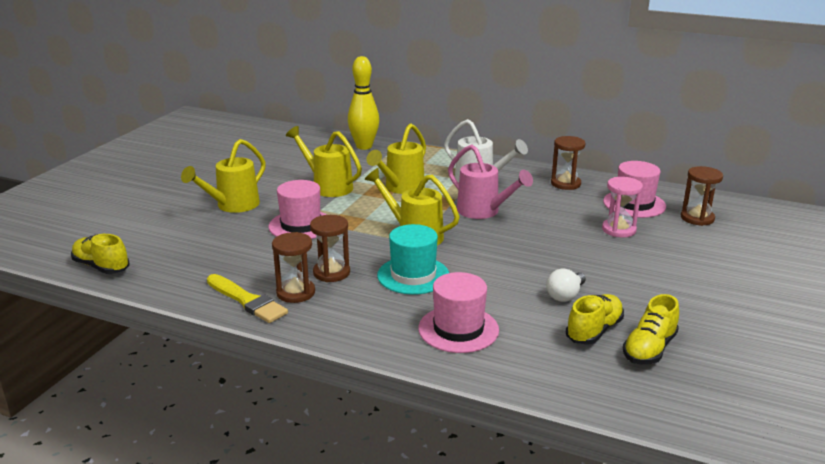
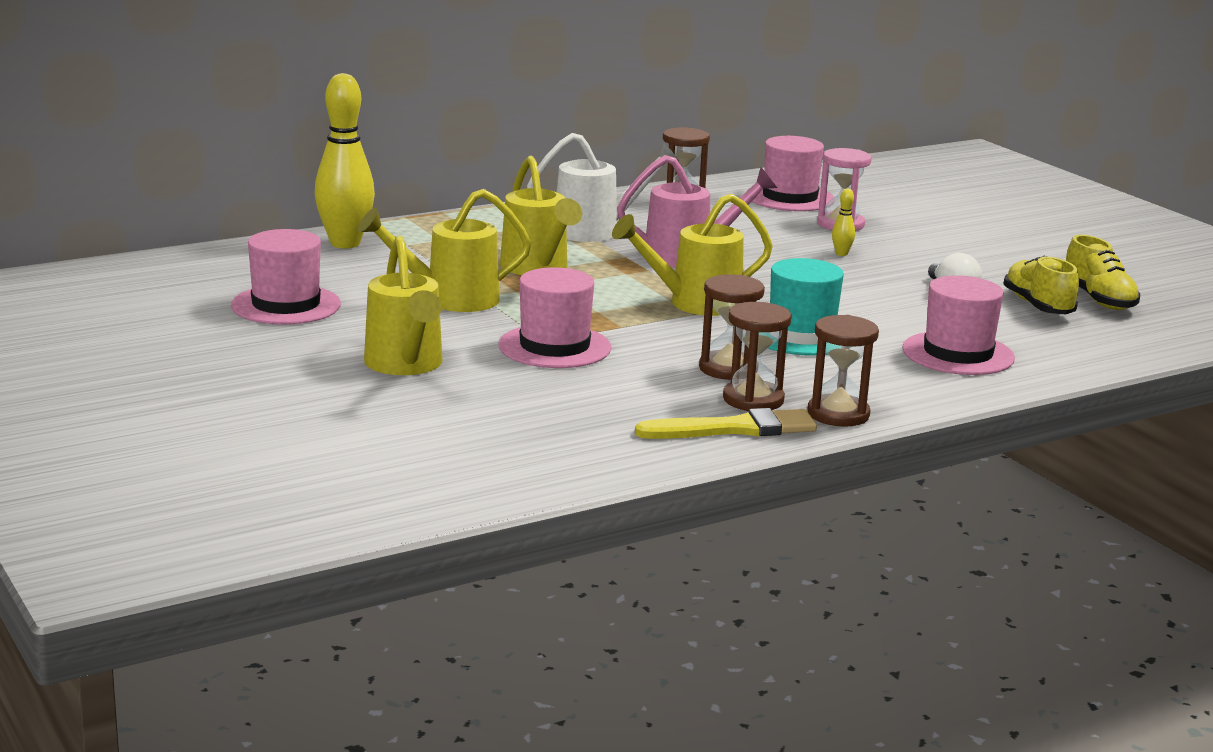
camera: 55 degrees left, 5 degrees down
yellow shoe [71,234,129,274] -> none
brown hourglass [681,166,723,226] -> brown hourglass moved to [807,315,879,427]
none -> pink hat [231,229,341,325]
none -> yellow bowling pin [832,188,855,256]

